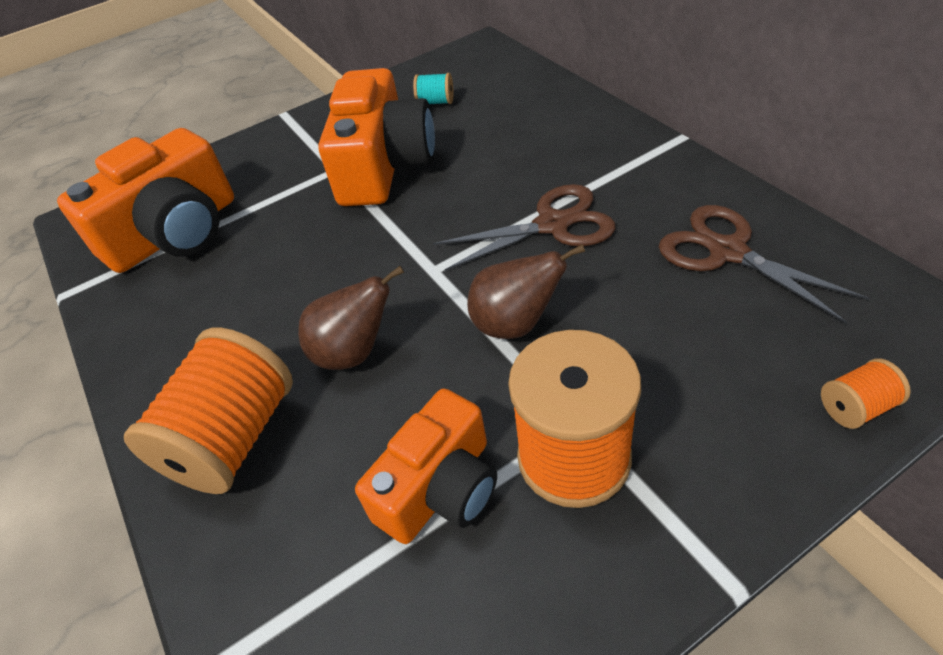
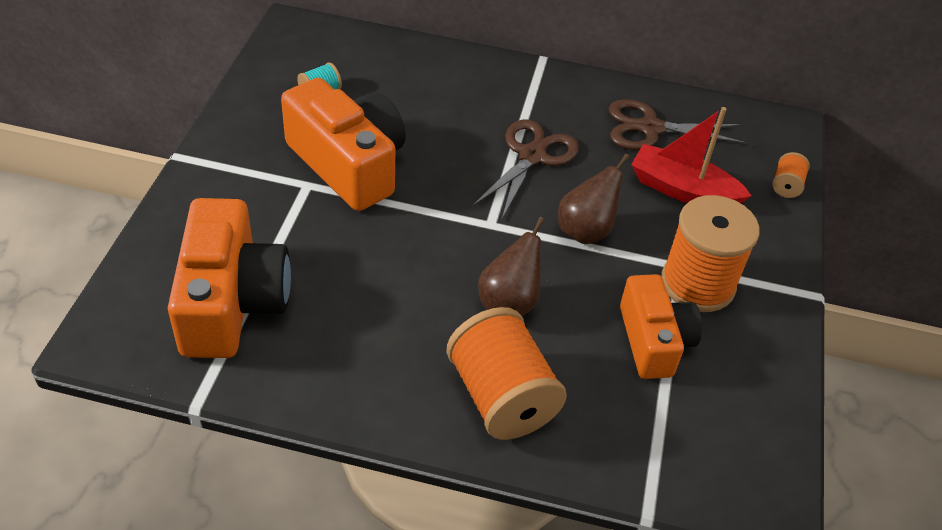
camera: 55 degrees left, 0 degrees up
none -> red boat [631,107,751,203]

